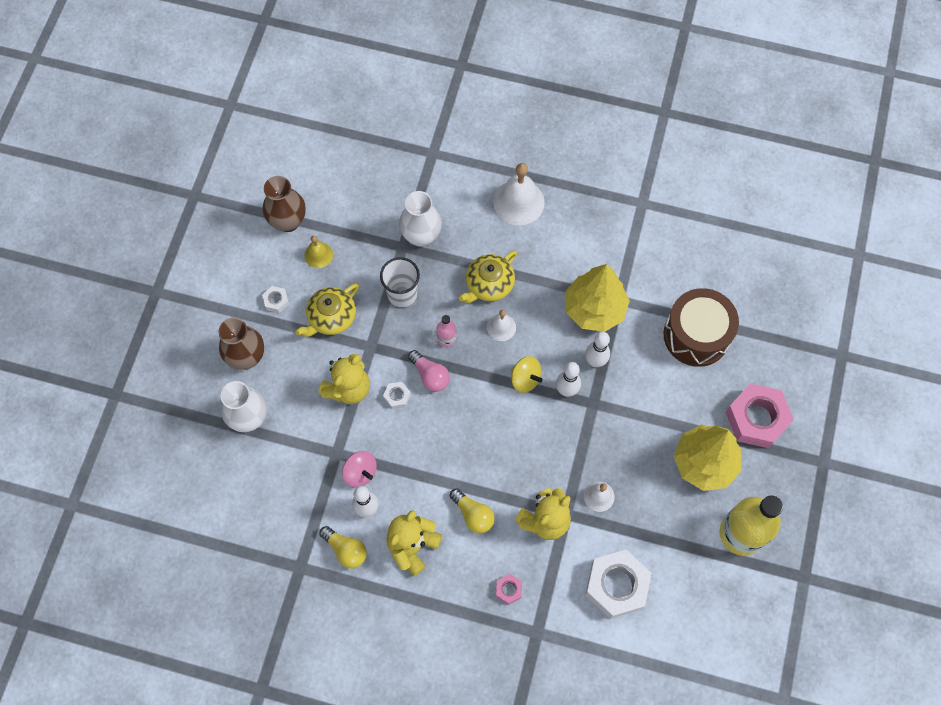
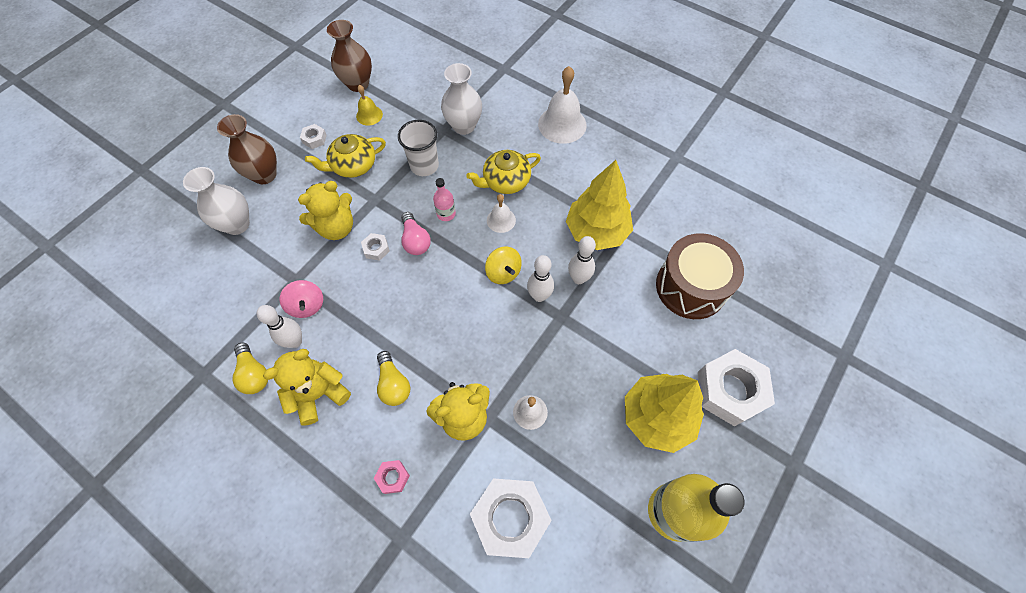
camera: 20 degrees right, 5 degrees down
pink nut [726,384,794,448] -> white nut [698,349,775,427]

